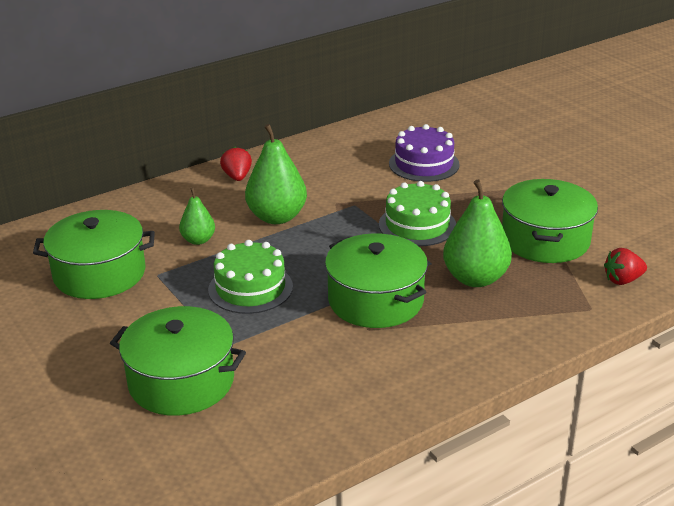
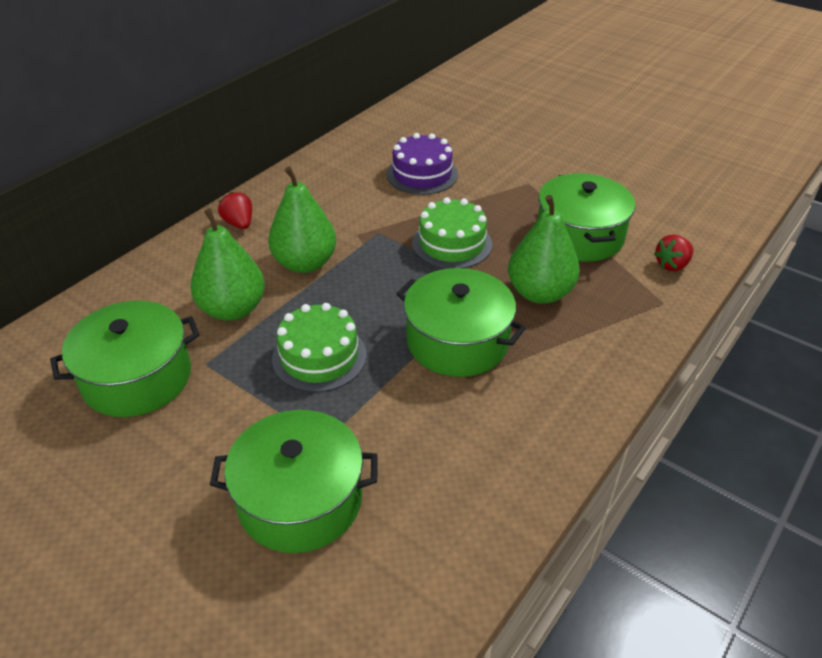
camera: 20 degrees left, 10 degrees up
green pear [179,188,215,245] -> green pear [190,208,265,321], size x1.78

